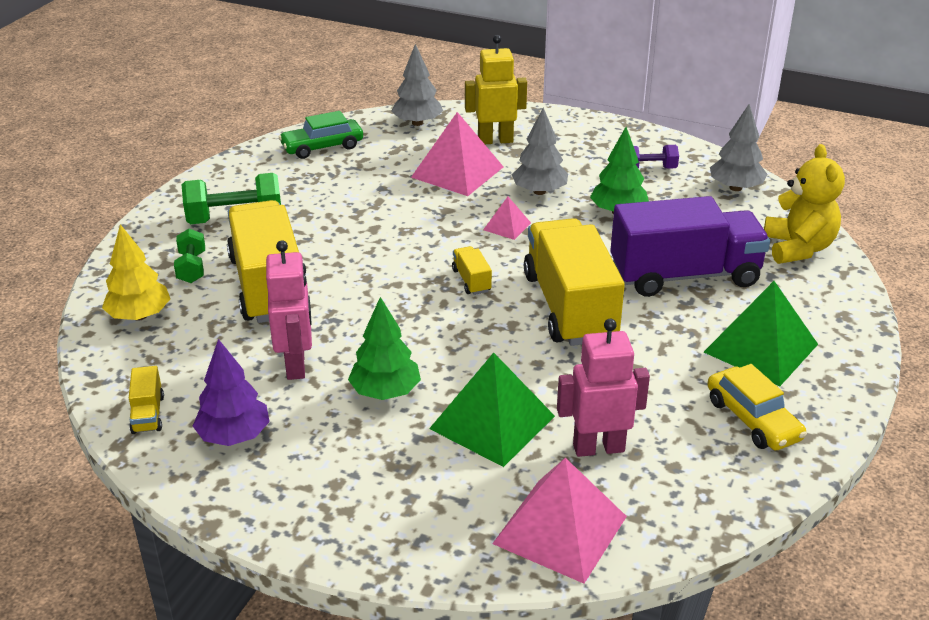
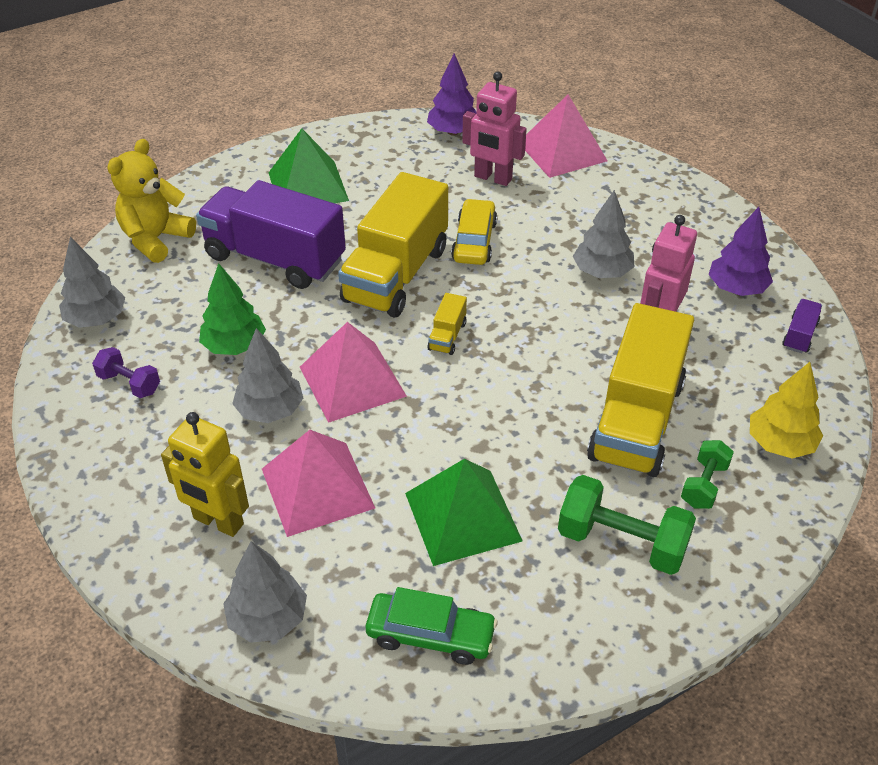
camera: 145 degrees left, 10 degrees up
yellow truck [129,366,164,434] -> purple truck [782,299,822,353]
green tree [348,297,421,400] -> grey tree [573,190,634,278]
green pyramid [429,353,555,467] -> green pyramid moved to [405,459,523,566]
pink pyramid [483,197,531,240] -> pink pyramid [300,322,407,423], size x2.03
yellow car [707,364,807,450] -> yellow car moved to [451,199,497,265]
none -> purple tree [427,53,476,135]

